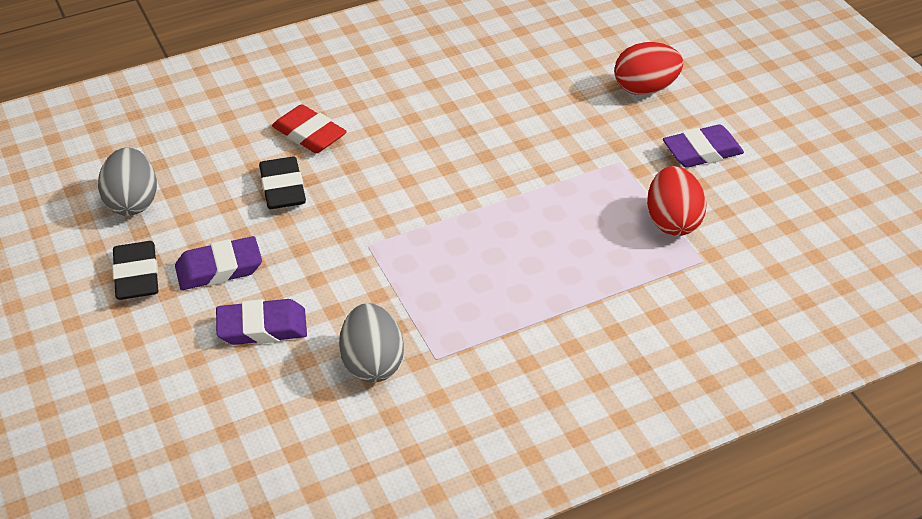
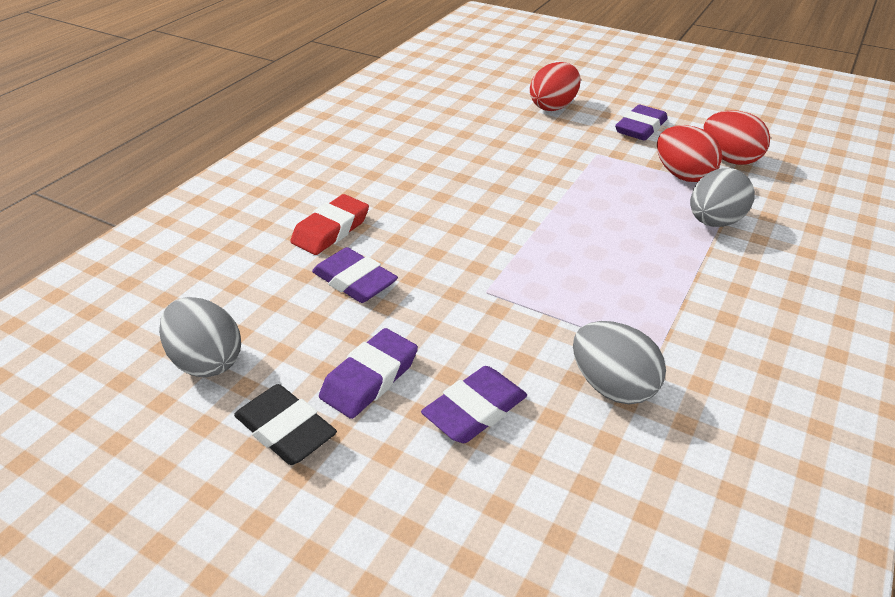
camera: 35 degrees left, 5 degrees down
black eraser [259,157,306,209] -> purple eraser [312,247,398,303]
red eraser [272,104,347,153] -> red eraser turned 60 degrees counterclockwise [290,194,369,255]
none -> grey egg [690,168,755,227]
none -> red egg [704,110,770,165]

